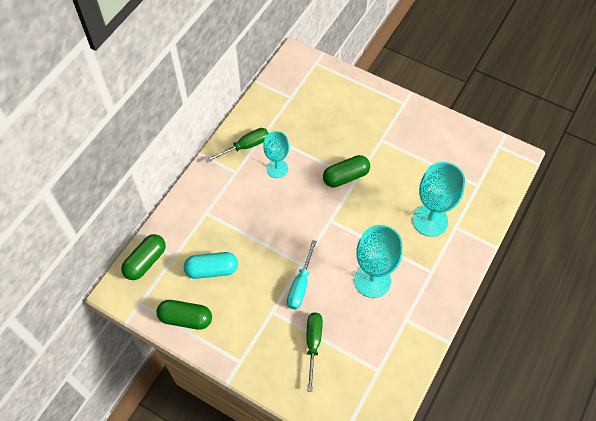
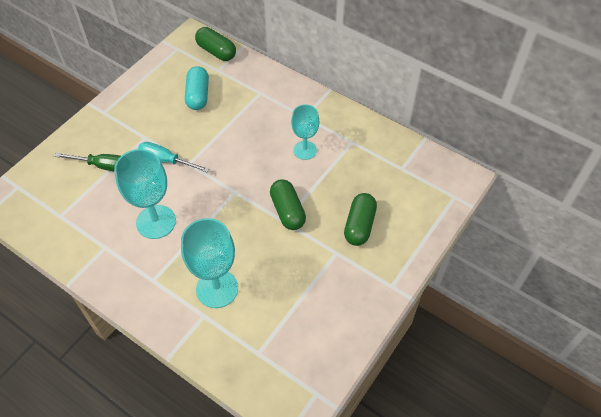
camera: 95 degrees right, 5 degrees down
green capsule [156,300,212,330] -> green capsule moved to [344,193,377,246]
green screwdriver [205,128,268,162] -> none

